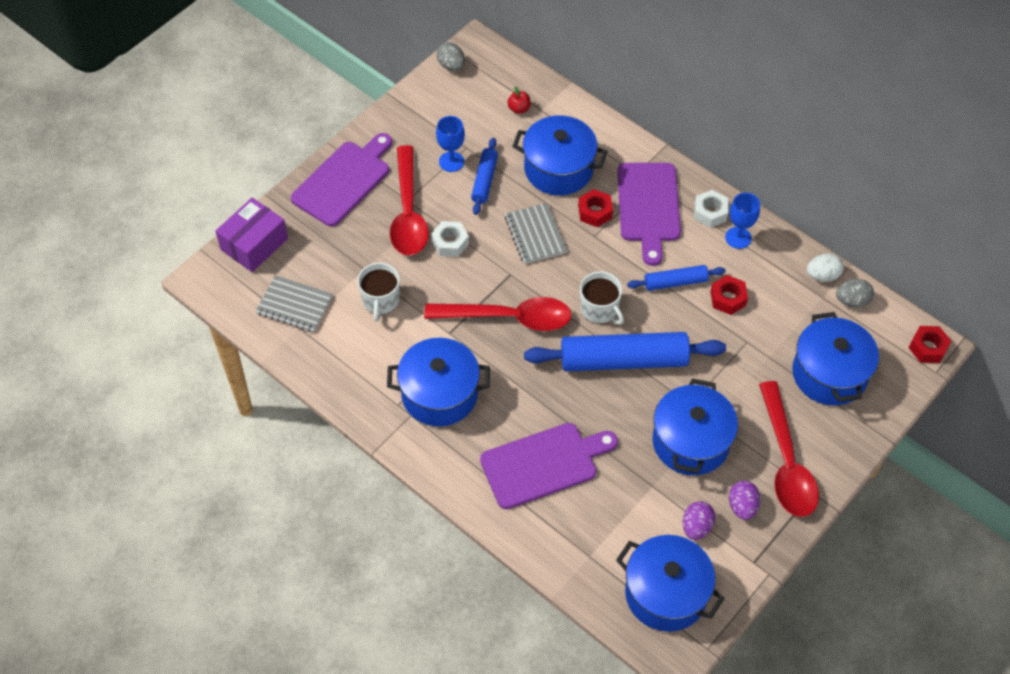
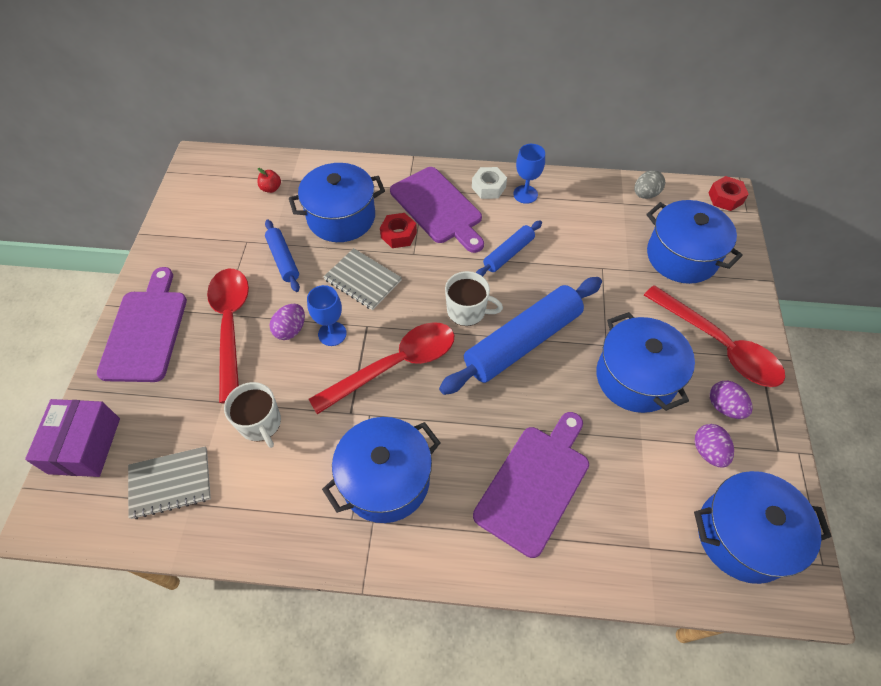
camera: 35 degrees left, 0 degrees up
red spoon [390,145,429,256] -> red spoon turned 150 degrees counterclockwise [207,269,249,403]
white nut [431,221,469,257] -> purple egg [270,304,305,340]
blue goblet [436,116,465,172] -> blue goblet moved to [307,285,347,346]
grey egg [437,42,465,71] -> none
red nut [710,275,748,315] -> none
white egg [807,253,844,282] -> none

